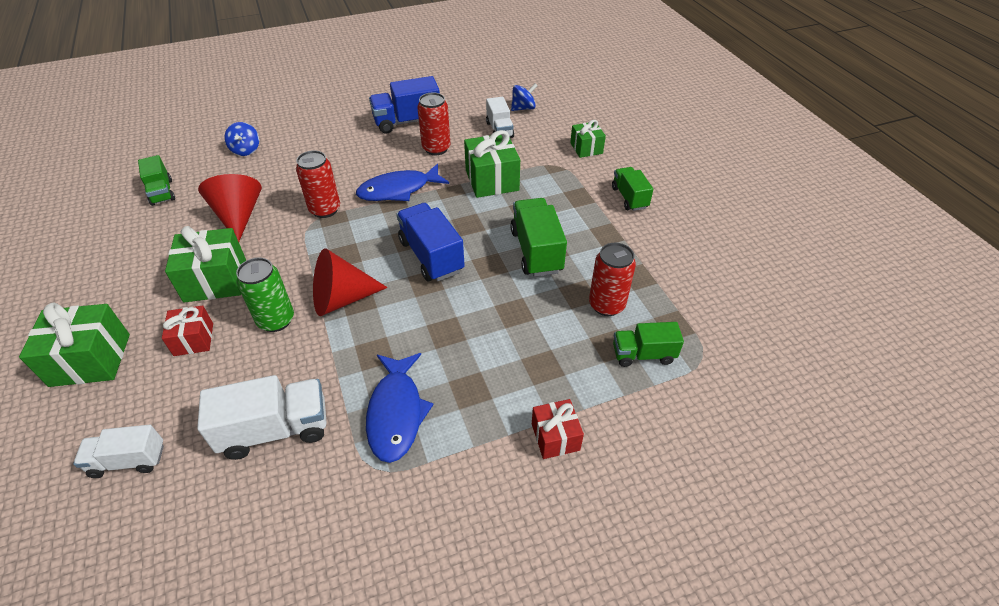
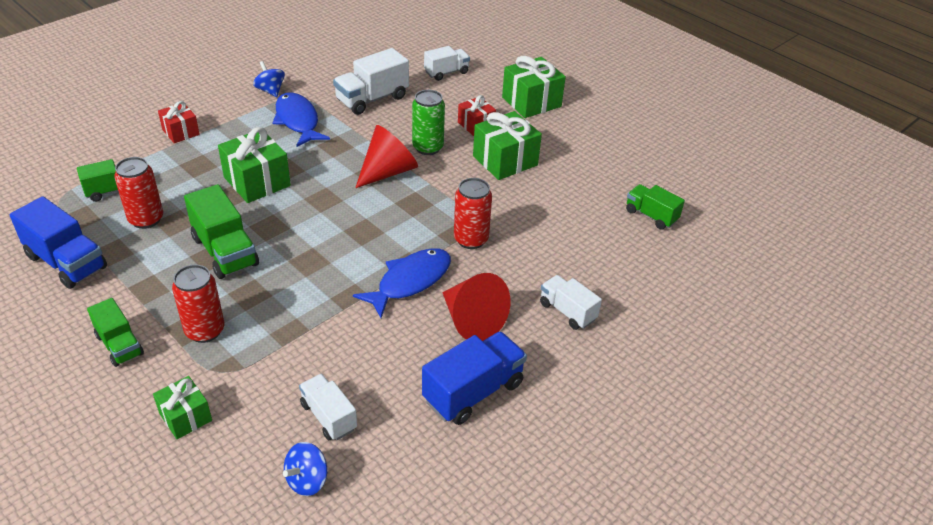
camera: 155 degrees right, 5 degrees down
red cone [198,174,262,242] -> red cone moved to [442,273,511,341]
blue spinning top [224,122,259,156] -> blue spinning top moved to [253,61,285,97]
blue truck [397,203,465,281] -> blue truck moved to [9,196,107,289]
red can [417,92,451,155] -> red can moved to [172,265,225,343]
green gift [464,130,520,198] -> green gift moved to [218,127,291,203]
none -> white truck [540,275,602,330]

